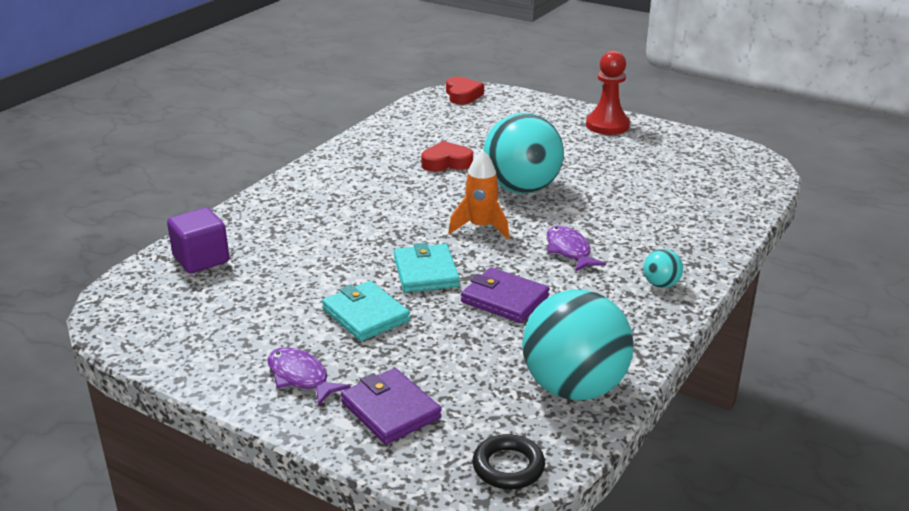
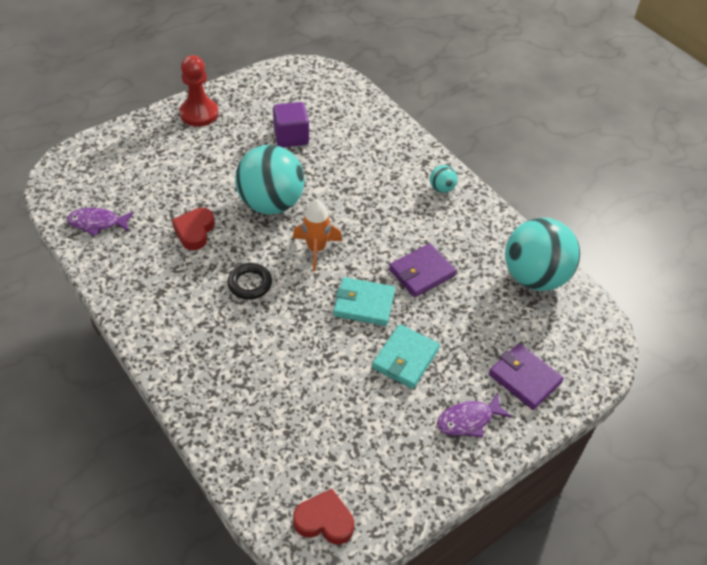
camera: 70 degrees left, 20 degrees up
purple cube [167,208,230,273] -> purple cube moved to [273,102,309,147]
turquoise wallet [322,281,410,341] -> turquoise wallet turned 45 degrees counterclockwise [372,324,440,389]
purple wallet [341,368,442,445] -> purple wallet turned 60 degrees clockwise [489,343,564,410]
red heart [446,77,484,104] -> red heart moved to [293,489,354,544]
black ring [473,434,545,489] -> black ring moved to [227,263,272,300]
purple fish [547,226,606,271] -> purple fish moved to [67,208,134,236]

